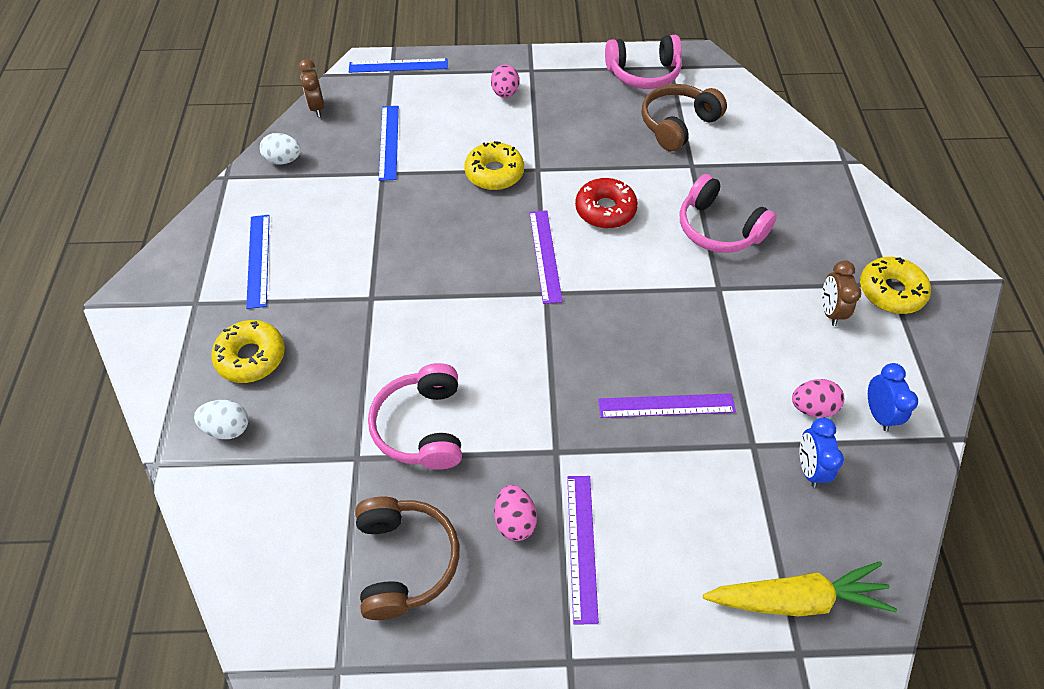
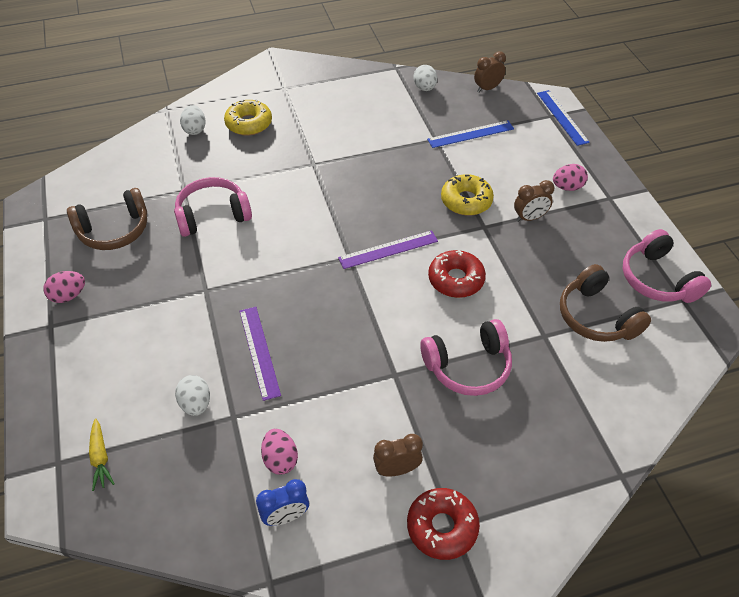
camera: 75 degrees right, 5 degrees down
blue ruler [246,215,270,309] -> none
pink egg [494,485,537,541] -> pink egg moved to [44,271,85,303]
purple ruler [567,476,599,624] -> none
brown headphones [642,84,727,151] -> brown headphones turned 150 degrees counterclockwise [560,264,651,342]
pink headphones [680,174,777,253] -> pink headphones turned 135 degrees counterclockwise [420,319,512,396]
yellow carrot [703,561,897,616] -> yellow carrot [89,418,115,491], size x0.54
blue clock [800,418,844,487] -> none
yellow donut [860,257,931,314] -> red donut [407,488,480,560]
none -> white egg [175,375,210,416]
none -> brown clock [514,180,554,222]

